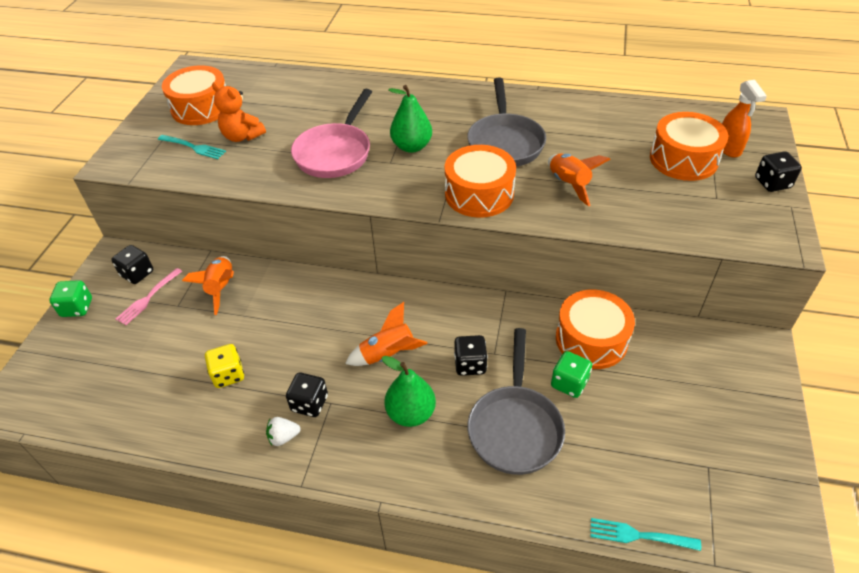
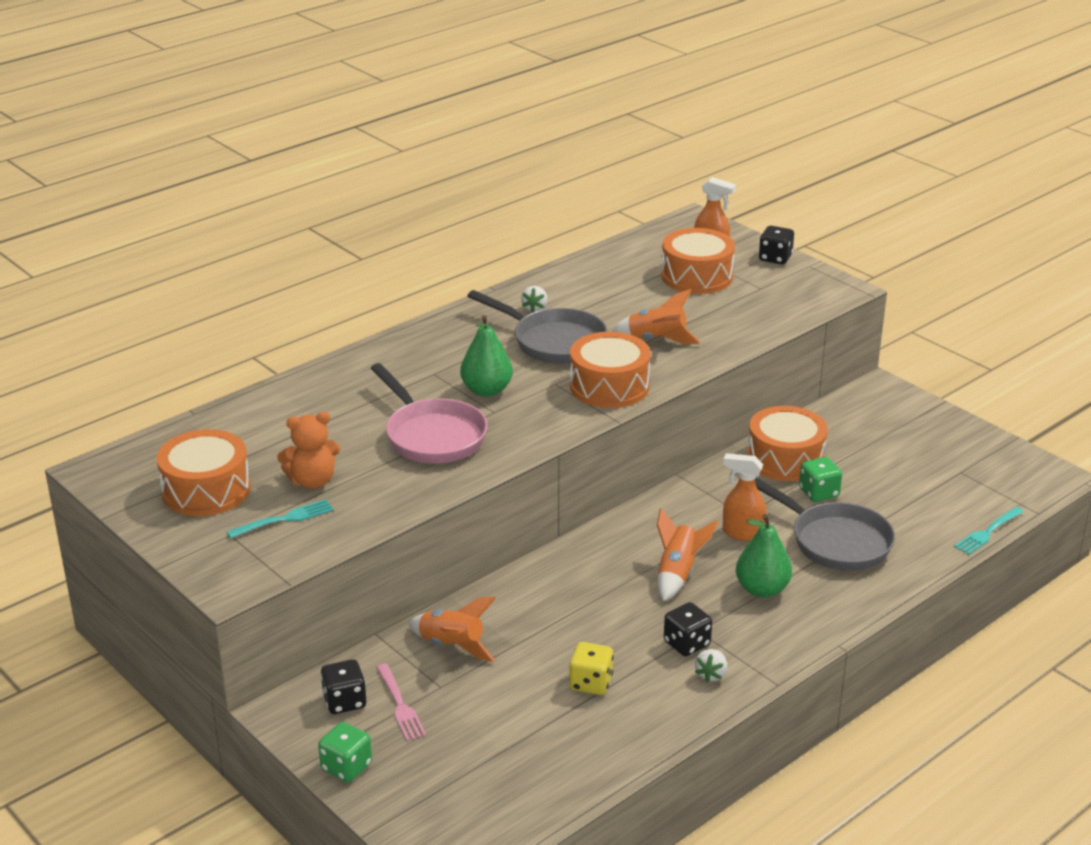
camera: 55 degrees left, 15 degrees down
black dice [454,335,488,376] -> orange spray bottle [722,453,766,541]
none -> white strawberry [521,286,548,313]

